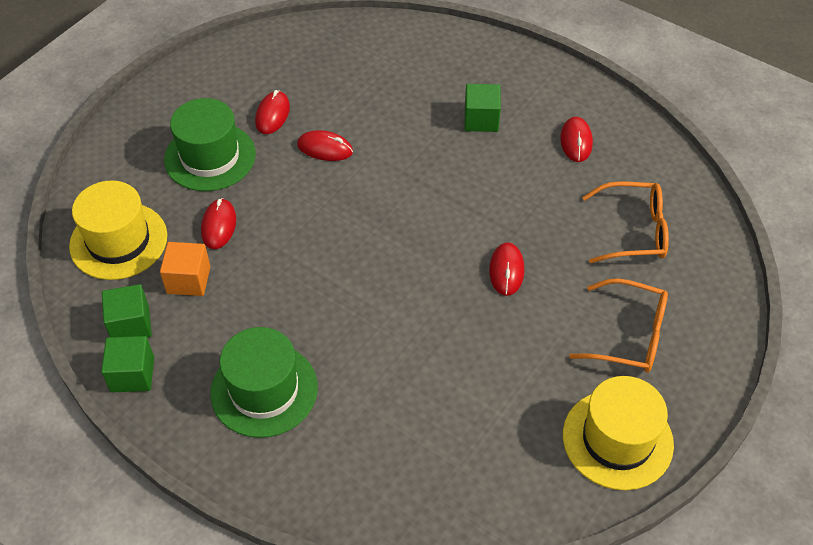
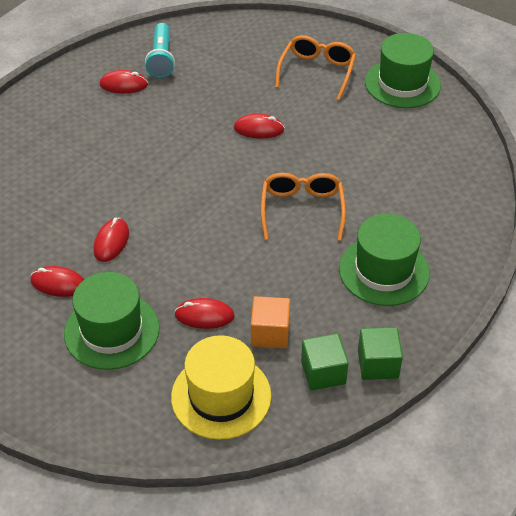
camera: 90 degrees left, 5 degrees down
green cube [464,84,501,132] -> none
yellow hat [563,376,674,490] -> green hat [365,33,441,108]
orange glasses [582,181,669,263] -> orange glasses moved to [261,173,346,241]
none -> turquoise flashlight [145,23,175,78]

